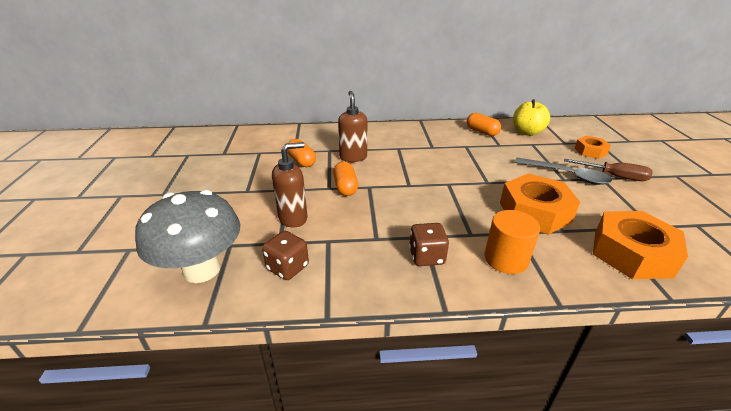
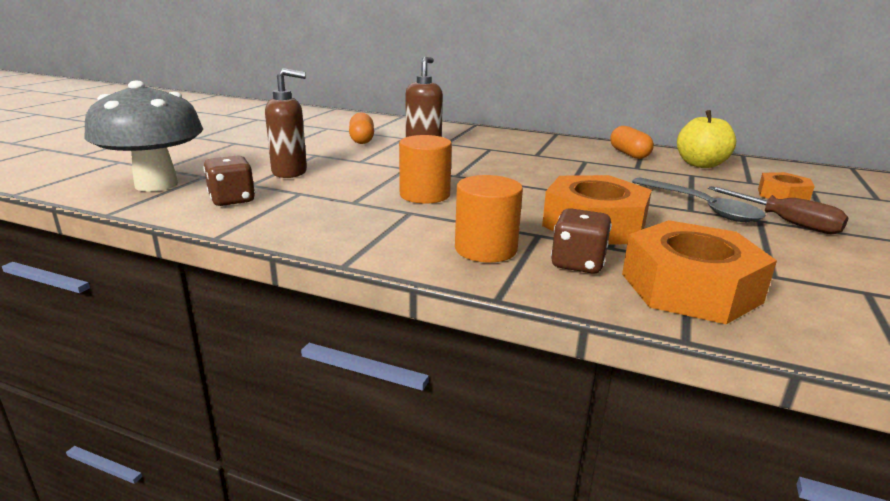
camera: 25 degrees right, 10 degrees down
orange capsule [333,162,358,196] -> none
brown dice [409,223,449,266] -> brown dice moved to [551,208,612,274]
none -> orange cylinder [399,135,452,204]

